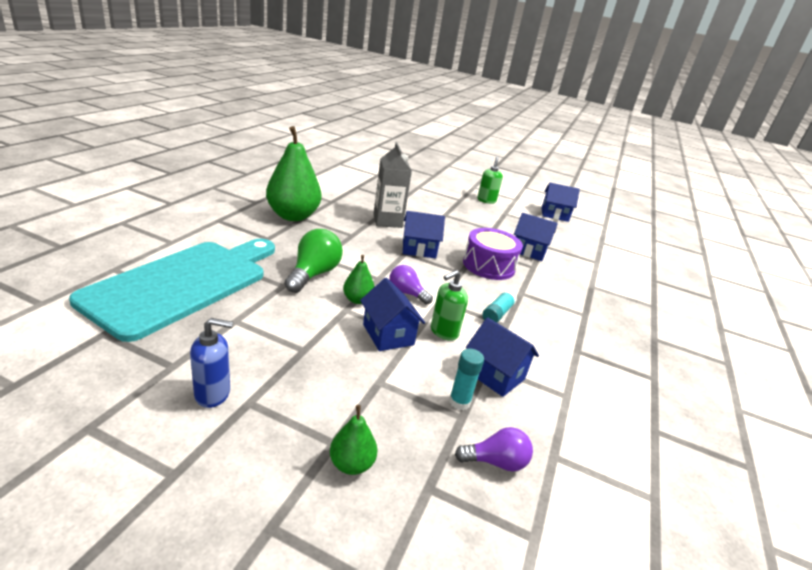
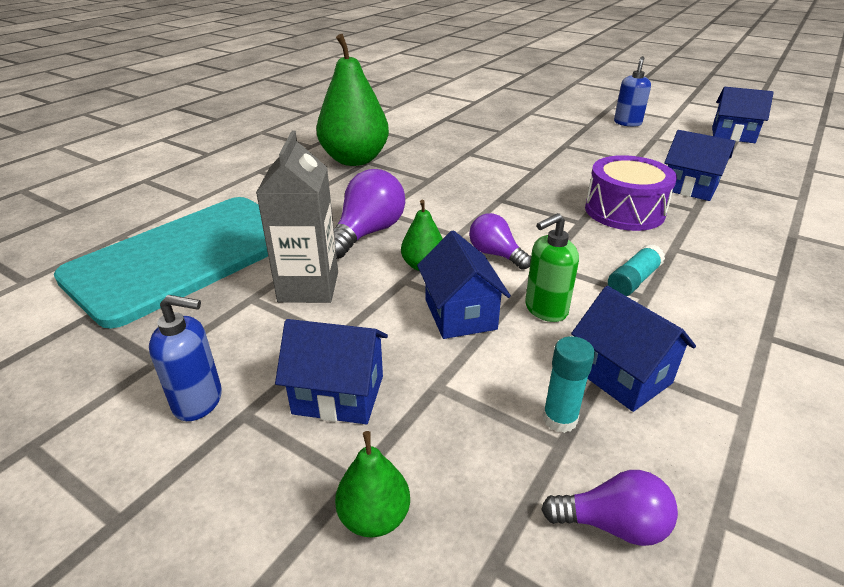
camera: 15 degrees right, 5 degrees up
green light bulb [285,229,343,293] -> purple light bulb [334,169,405,259]
grey carton [373,142,412,228] -> grey carton moved to [256,130,338,303]
blue house [403,211,445,258] -> blue house moved to [275,319,388,424]
green soap dispenser [477,156,503,204] -> blue soap dispenser [614,56,651,127]

